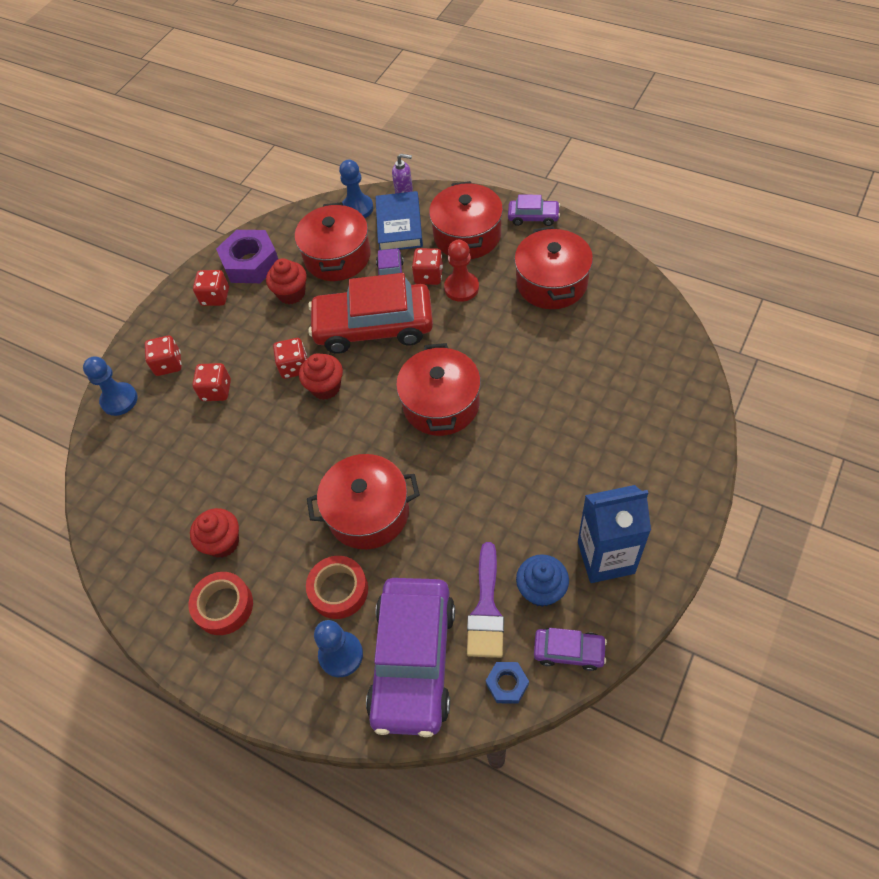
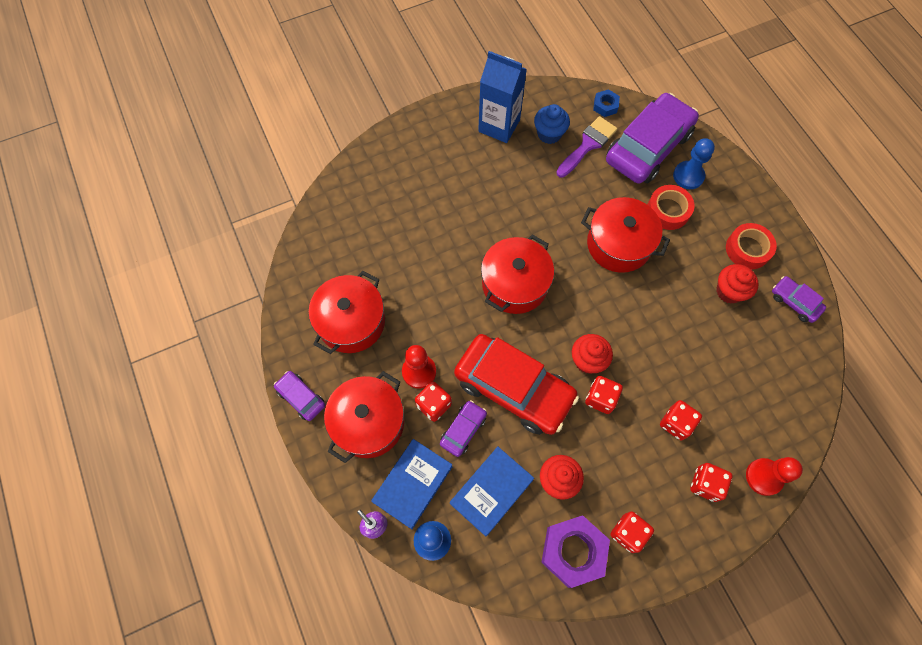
camera: 150 degrees left, 10 degrees up
blue pawn [83,357,138,416] -> red pawn [746,457,803,496]
red pot [295,202,371,281] -> blue book [450,446,534,536]
purple car [534,628,607,671] -> purple car moved to [772,276,826,323]

